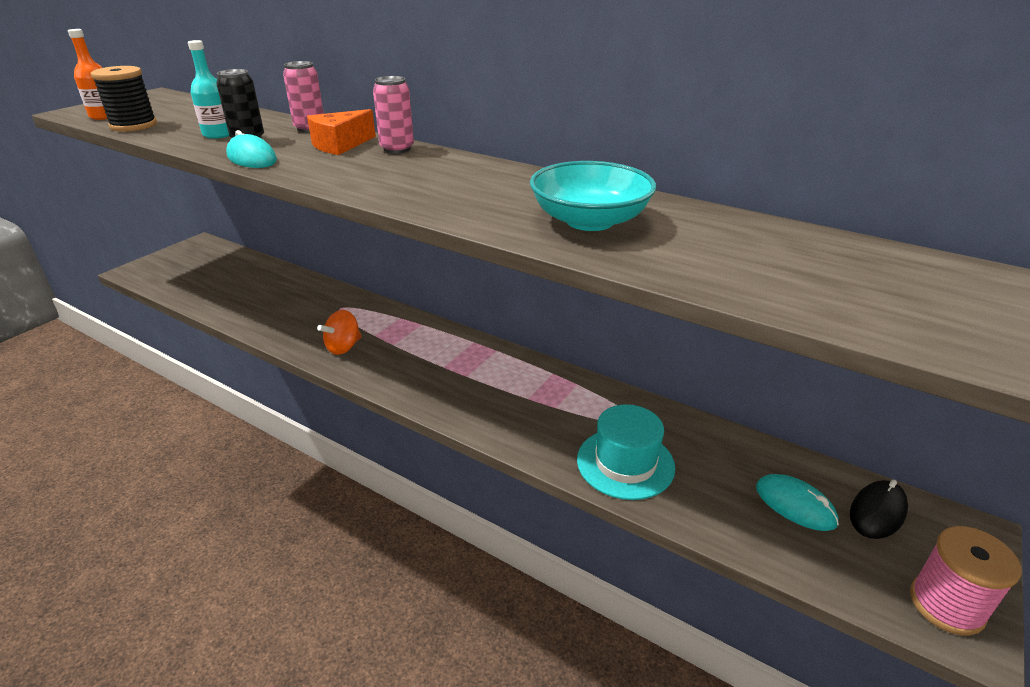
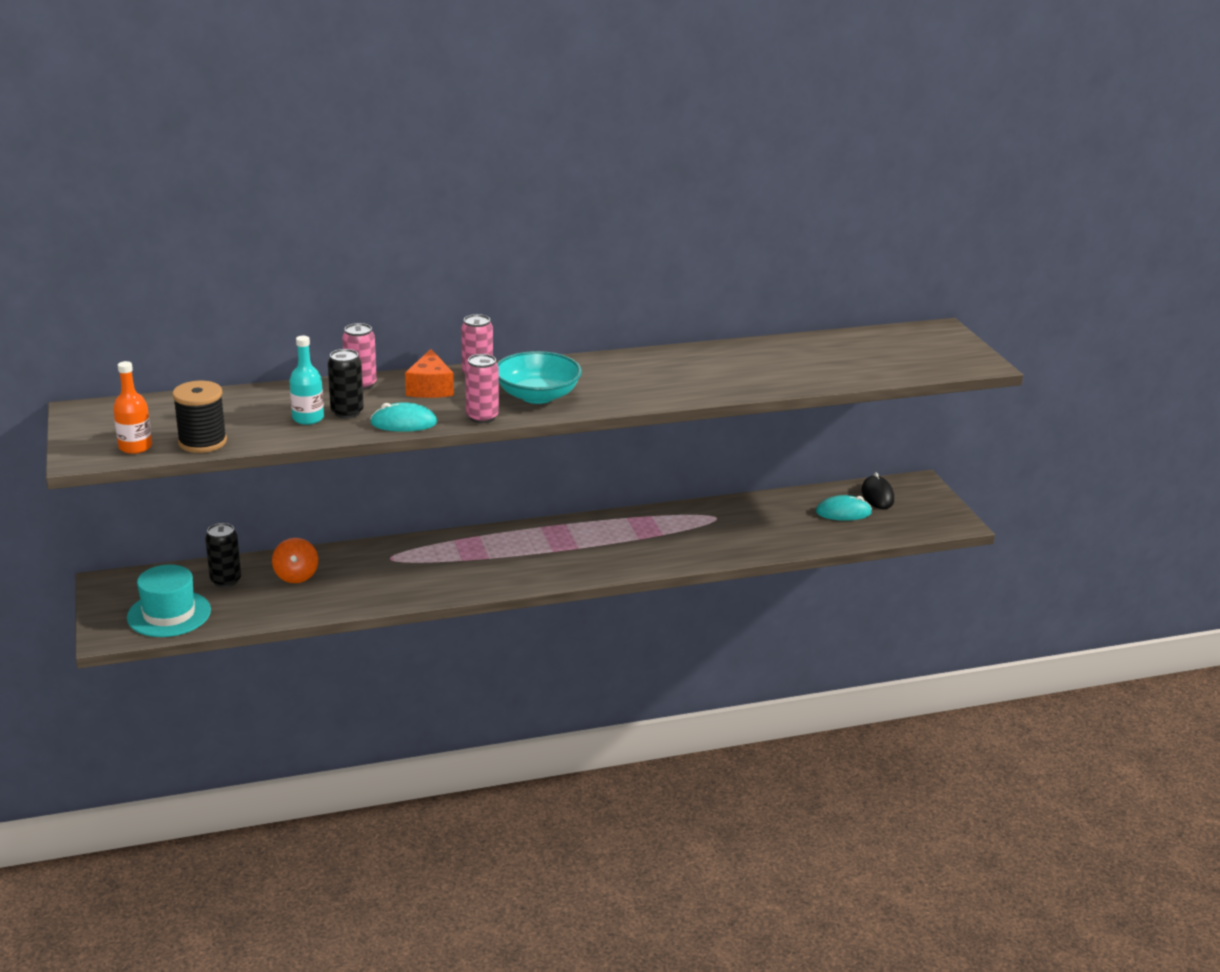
camera: 50 degrees left, 5 degrees down
orange spinning top [317,310,362,355] -> orange spinning top moved to [272,538,318,583]
turquoise bowl [530,161,656,231] -> turquoise bowl moved to [497,351,582,404]
turquoise hat [577,404,675,500] -> turquoise hat moved to [127,565,211,637]
pink spool [910,526,1021,636] -> none
none -> black can [205,523,241,588]
none -> pink can [465,354,499,423]

